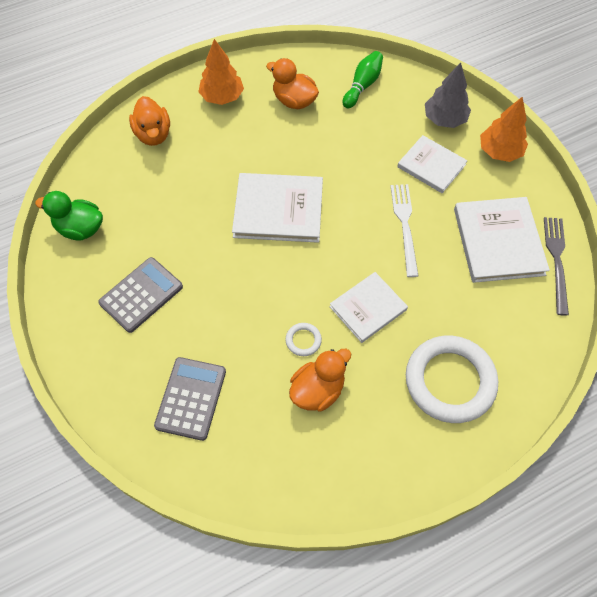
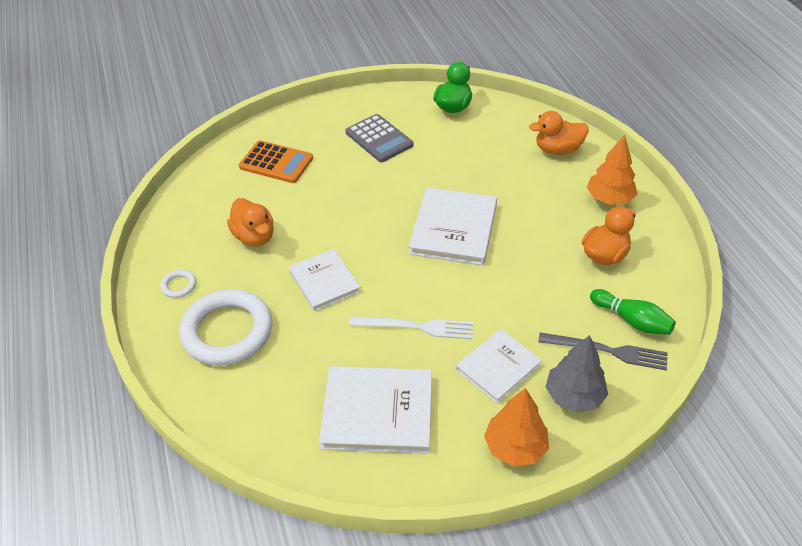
camera: 100 degrees right, 15 degrees down
grey calculator [154,357,226,441] -> orange calculator [239,140,313,183]
white ring [286,323,322,356] -> white ring moved to [160,270,196,298]
grey fork [544,217,569,316] -> grey fork moved to [538,332,668,371]

